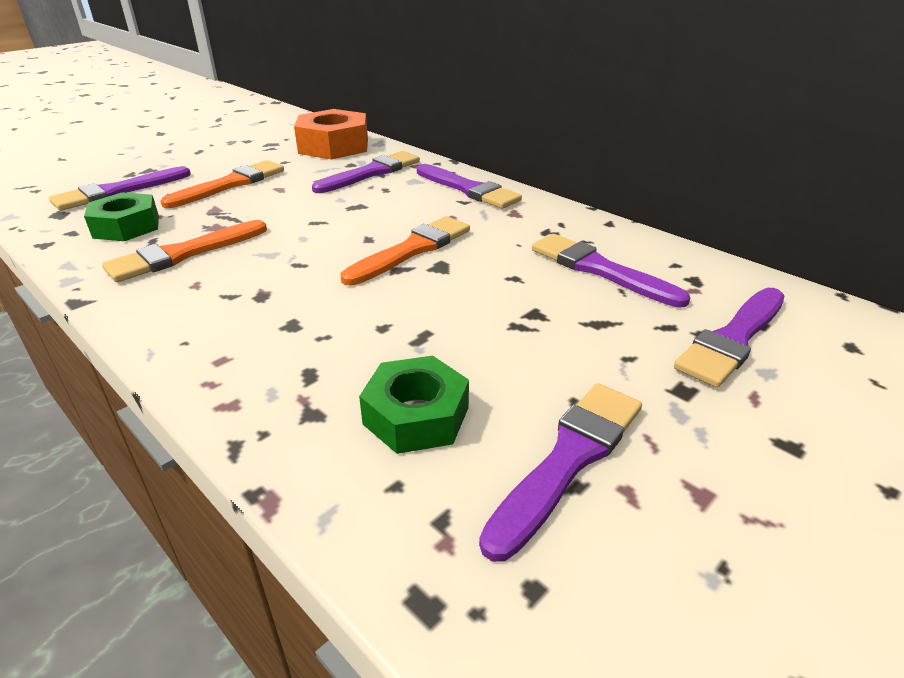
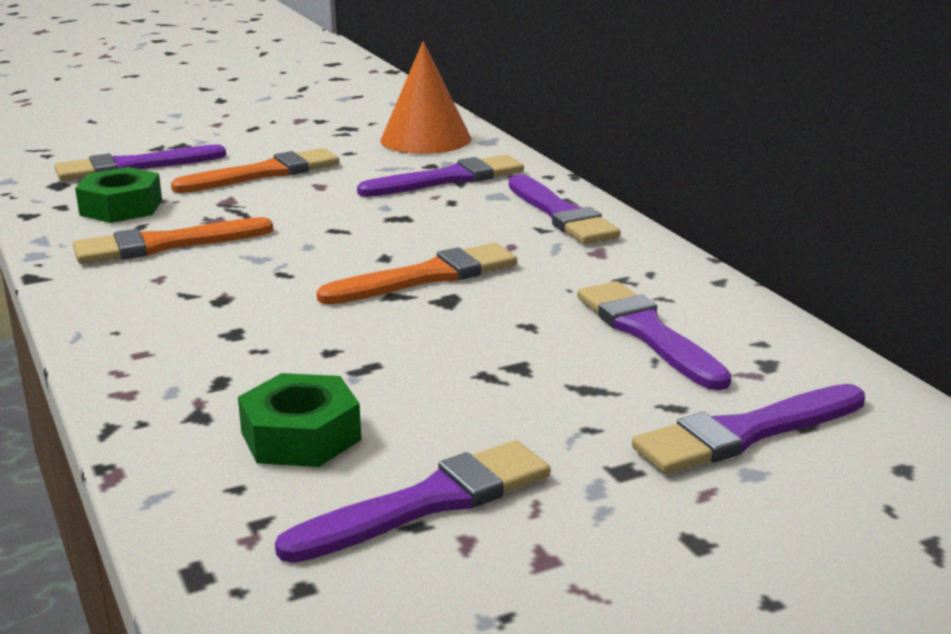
camera: 20 degrees right, 10 degrees down
orange nut [294,109,368,160] -> orange cone [380,41,471,154]

